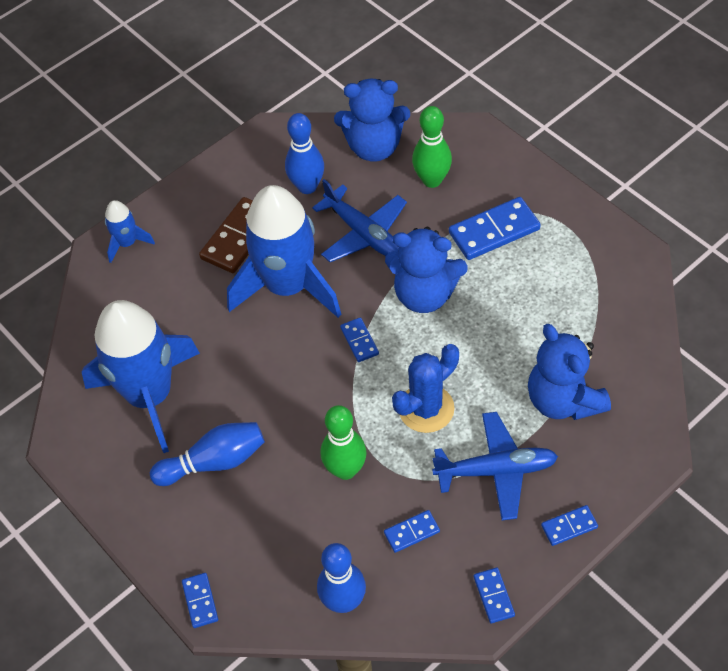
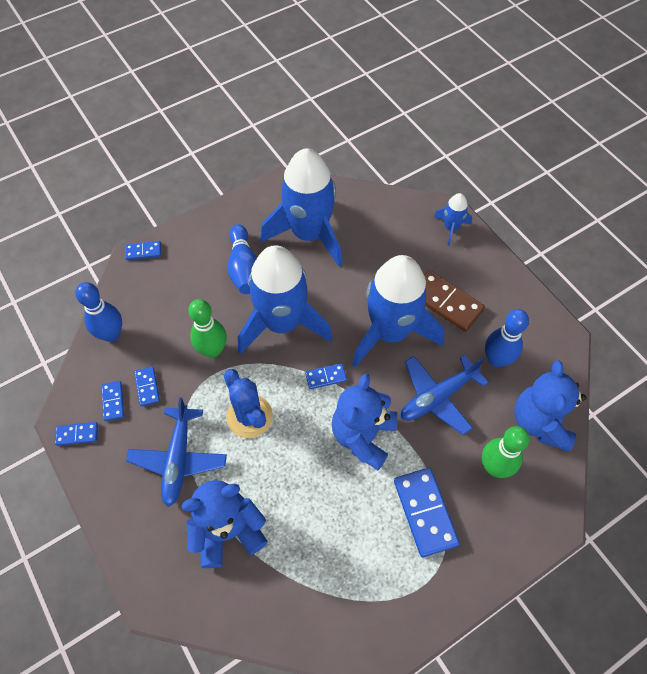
camera: 95 degrees right, 5 degrees up
blue domino [541,505,598,546] -> blue domino moved to [101,381,124,421]
none -> blue rocket [238,245,333,354]

